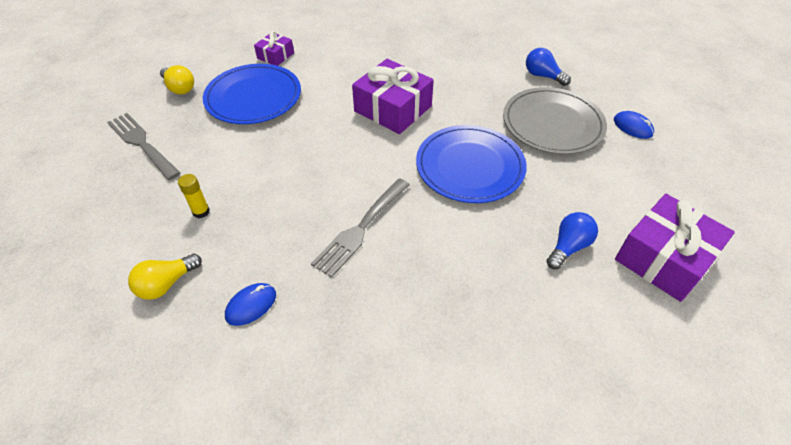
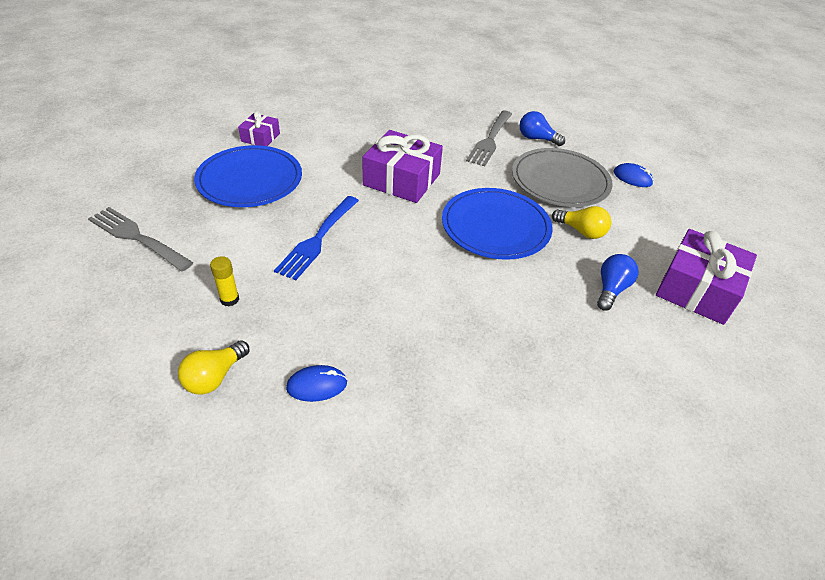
camera: 15 degrees left, 5 degrees down
yellow light bulb [160,65,194,95] -> yellow light bulb moved to [552,206,611,239]
blue mouse [225,283,276,326] -> blue mouse turned 45 degrees clockwise [286,365,347,402]
grey fork [311,178,410,278] -> grey fork moved to [466,111,512,166]
none -> blue fork [274,196,359,280]

